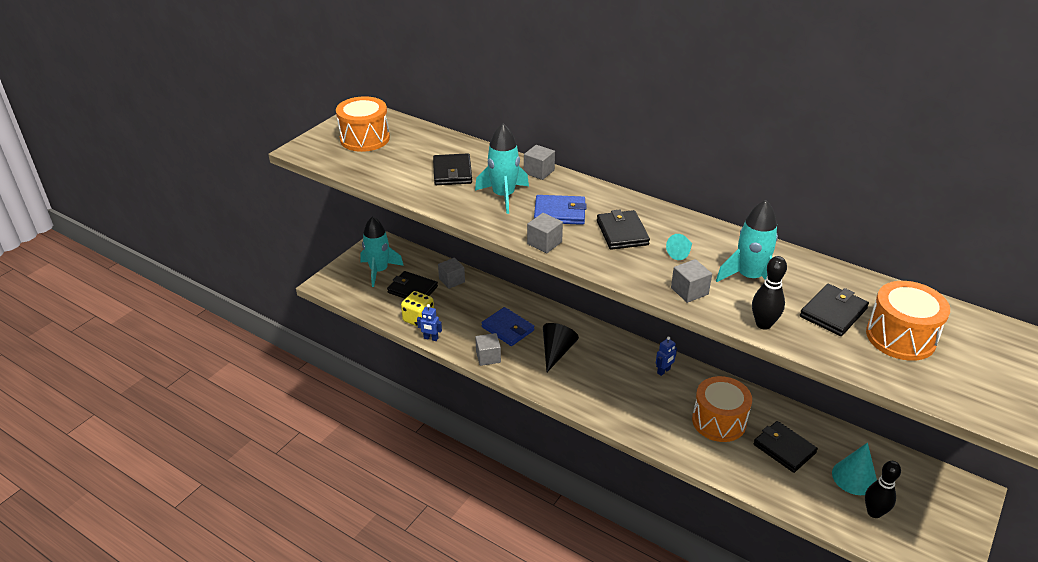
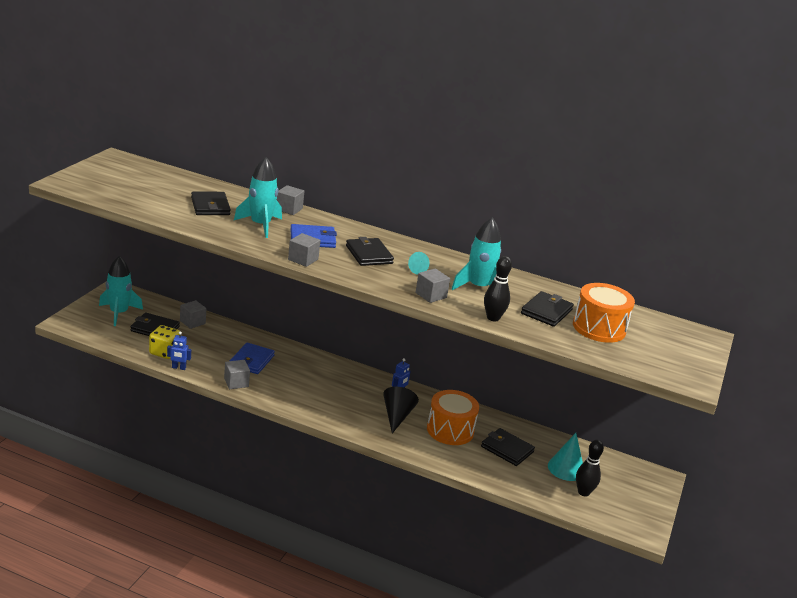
camera: 15 degrees left, 10 degrees down
orange drum [336,96,390,152] -> none
blue wallet [481,307,534,346] -> blue wallet turned 75 degrees clockwise [230,342,275,374]
black cone [543,323,579,372] -> black cone moved to [383,387,419,434]

